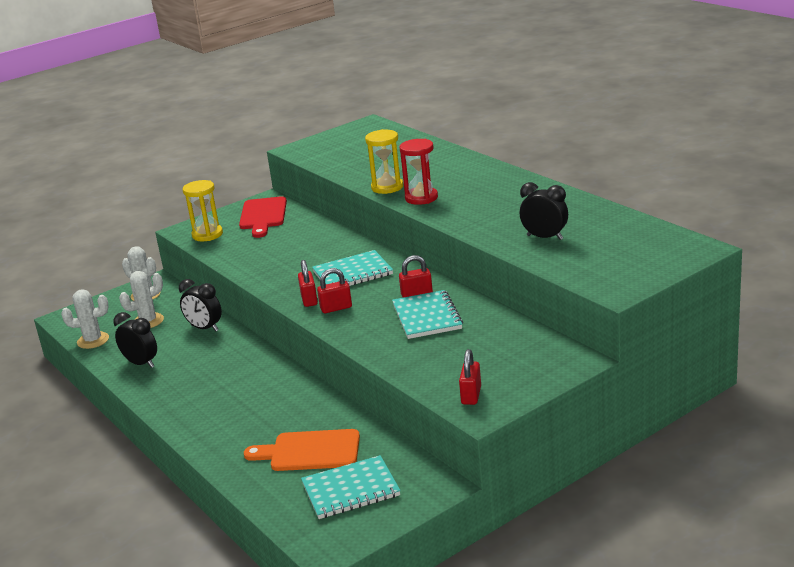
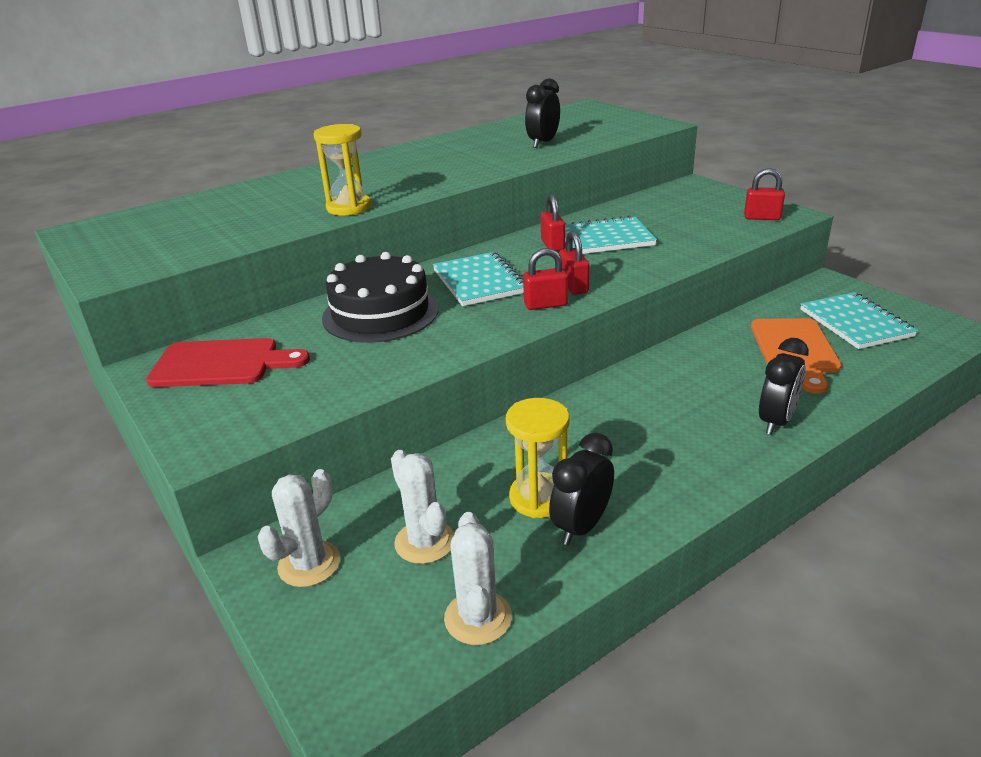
camera: 90 degrees left, 5 degrees up
black clock [179,279,222,331] -> black clock moved to [759,338,809,435]
yellow hourglass [183,180,223,241] -> yellow hourglass moved to [506,398,570,518]
red hourglass [400,139,438,205] -> none
none -> black cake [322,252,439,343]

